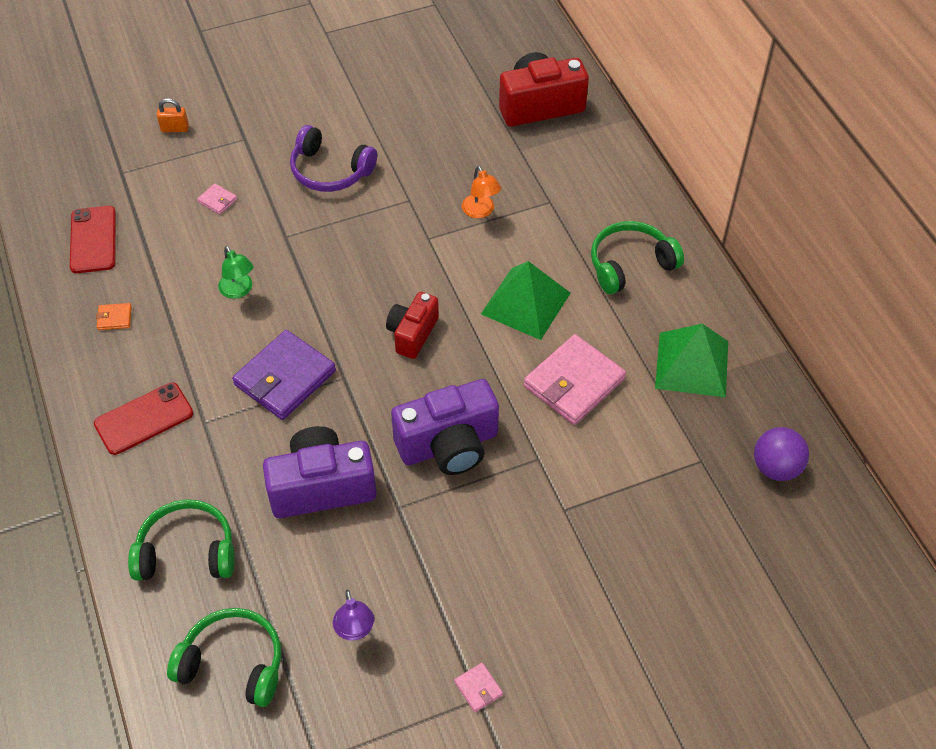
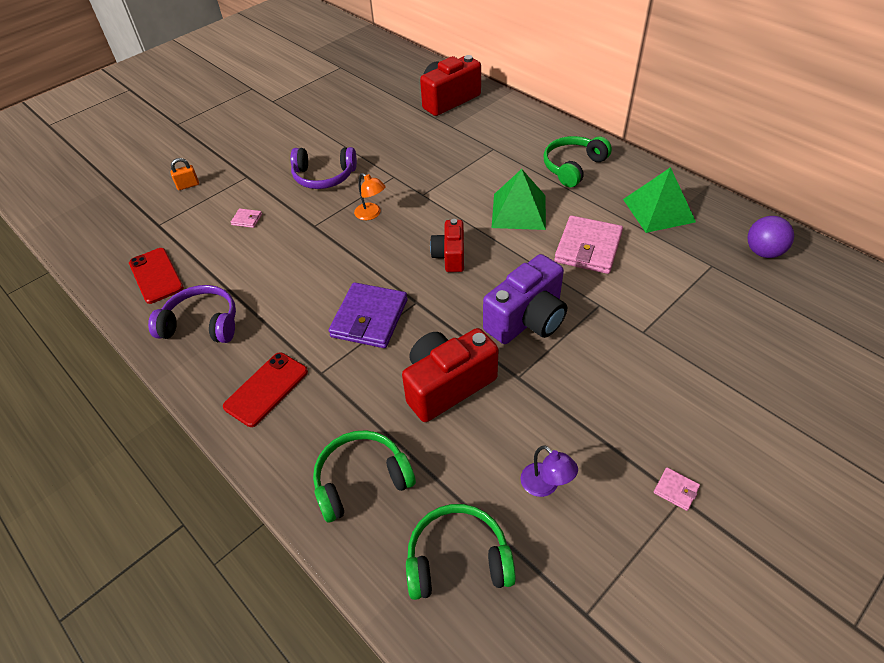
camera: 20 degrees left, 5 degrees down
orange wallet [96,303,132,330] -> purple headphones [148,285,236,343]
green lamp [218,246,253,299] -> none
purple camera [263,426,376,518] -> red camera [402,328,499,422]
orange lamp [462,166,501,218] -> orange lamp moved to [354,173,386,220]

